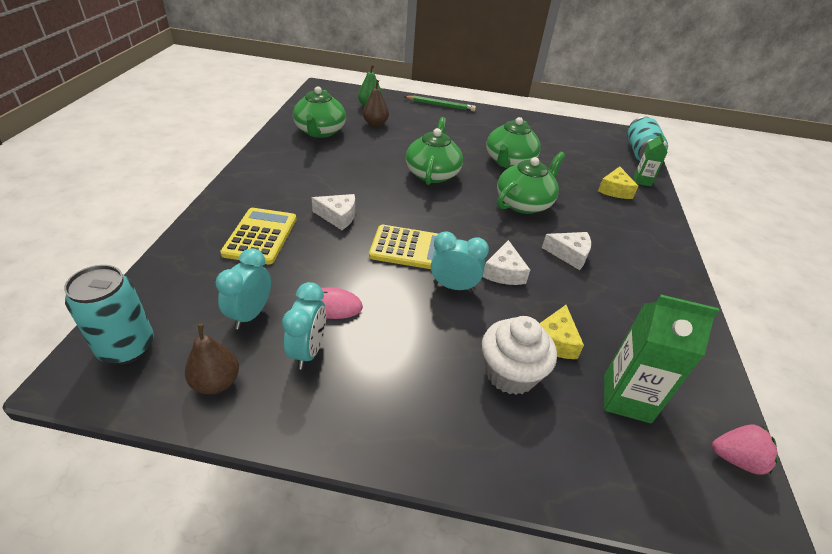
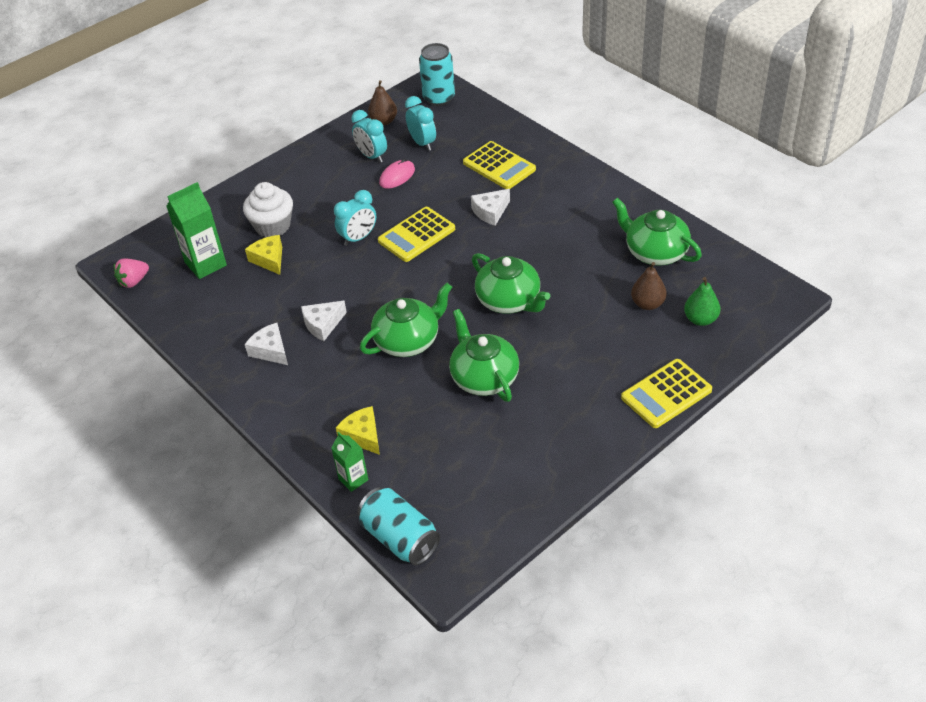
camera: 135 degrees right, 5 degrees up
green pencil [404,96,476,111] -> yellow calculator [621,359,712,428]
white cheese [483,240,530,285] -> white cheese moved to [245,323,288,365]
green teapot [497,152,565,214] -> green teapot turned 120 degrees counterclockwise [360,283,452,357]

